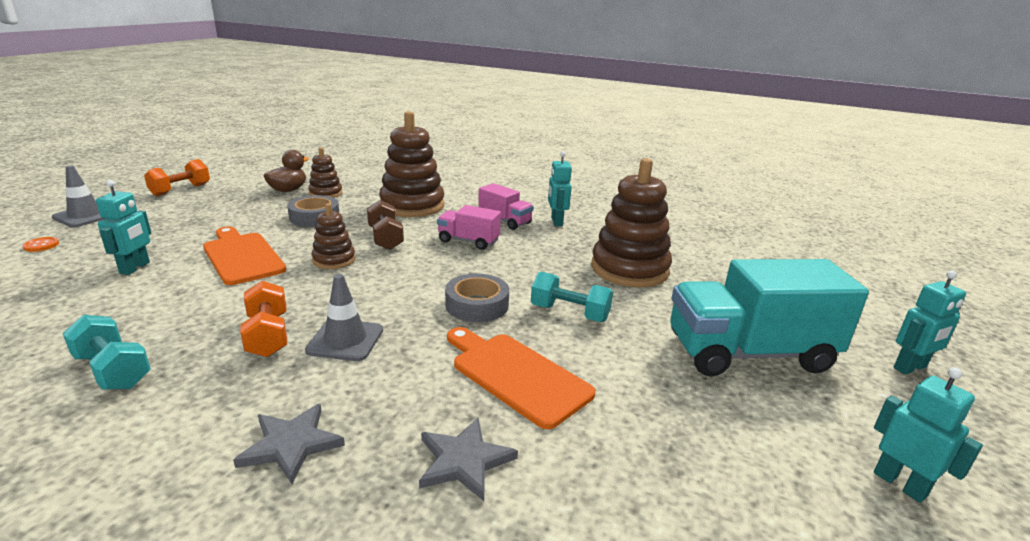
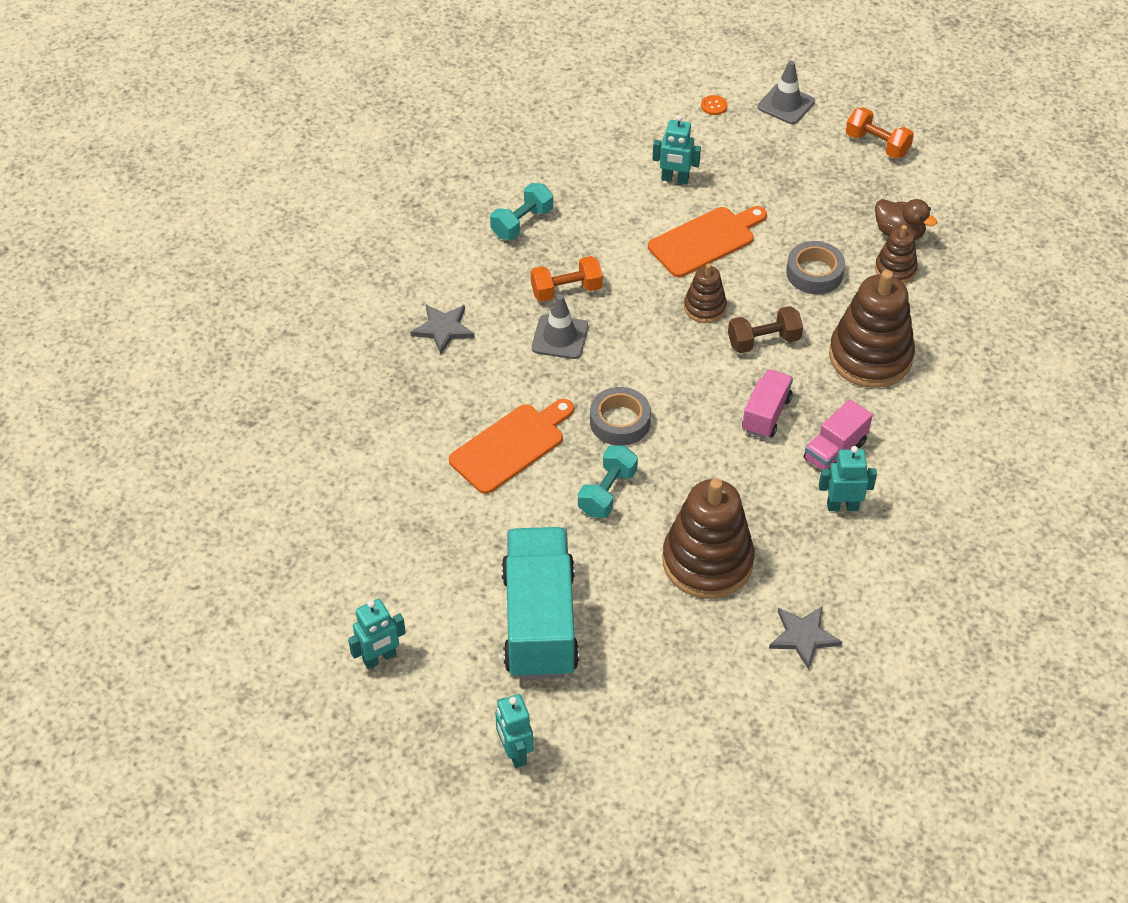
camera: 95 degrees right, 25 degrees up
grey star [419,418,518,501] -> grey star moved to [769,606,842,670]

